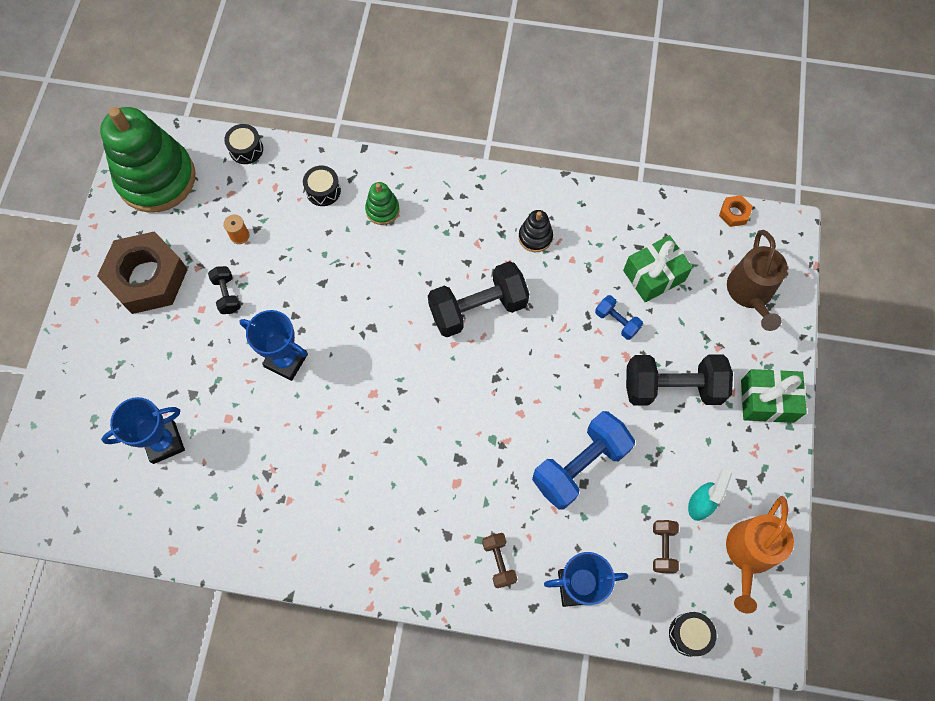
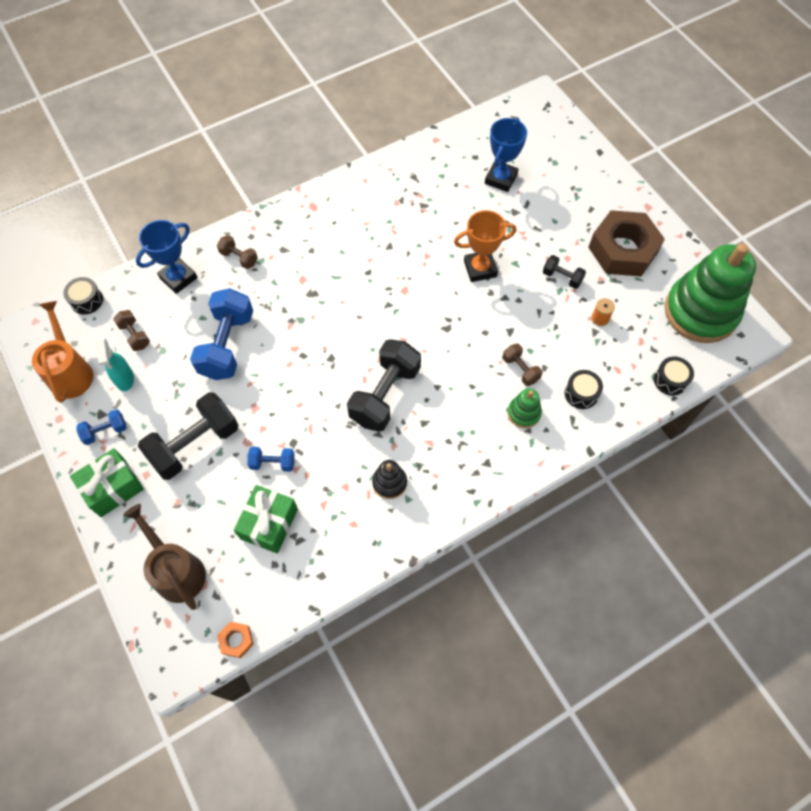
camera: 140 degrees right, 5 degrees down
blue trophy [239,310,308,381] -> orange trophy [454,210,516,282]
none -> blue dumbbell [76,409,126,445]
none -> brown dumbbell [503,343,542,386]

